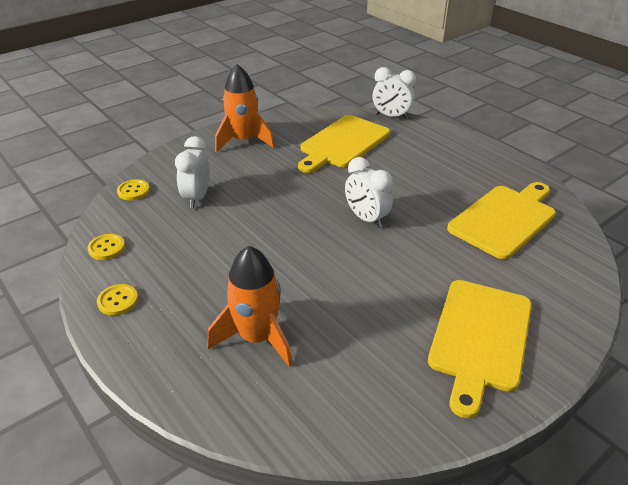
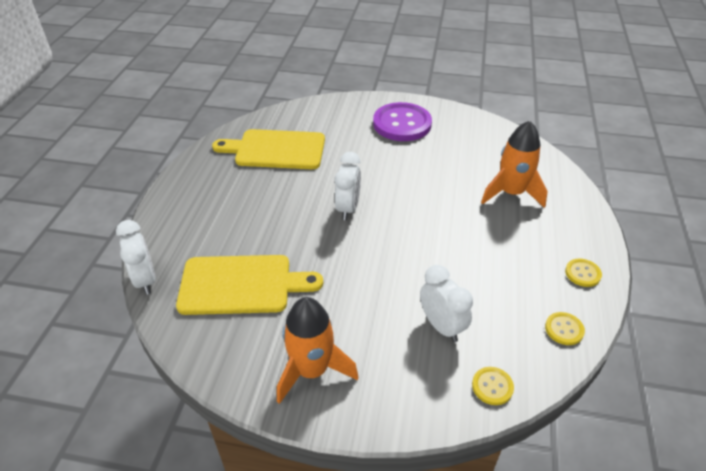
camera: 130 degrees left, 5 degrees up
white clock [175,136,210,208] -> white clock turned 90 degrees counterclockwise [420,265,473,342]
yellow cutting board [428,280,532,418] -> purple button [373,102,432,141]

